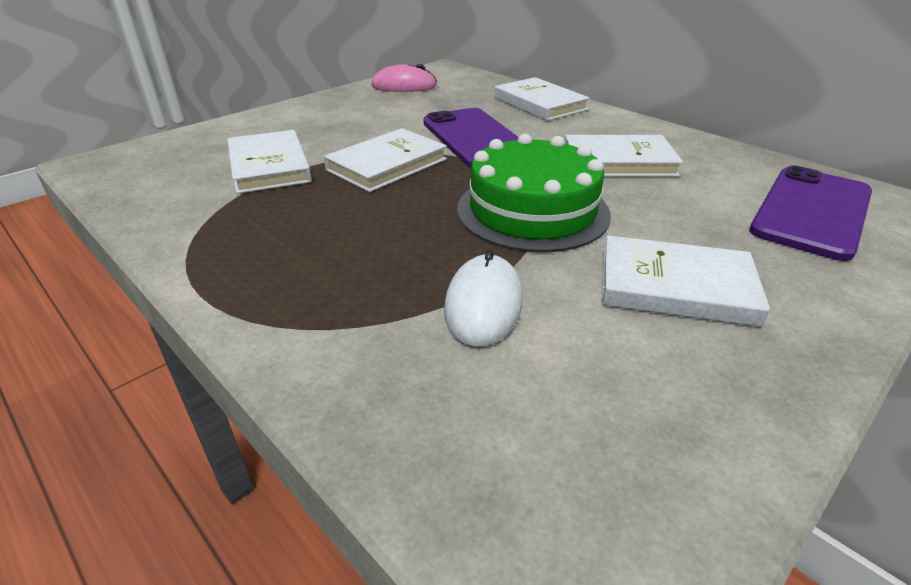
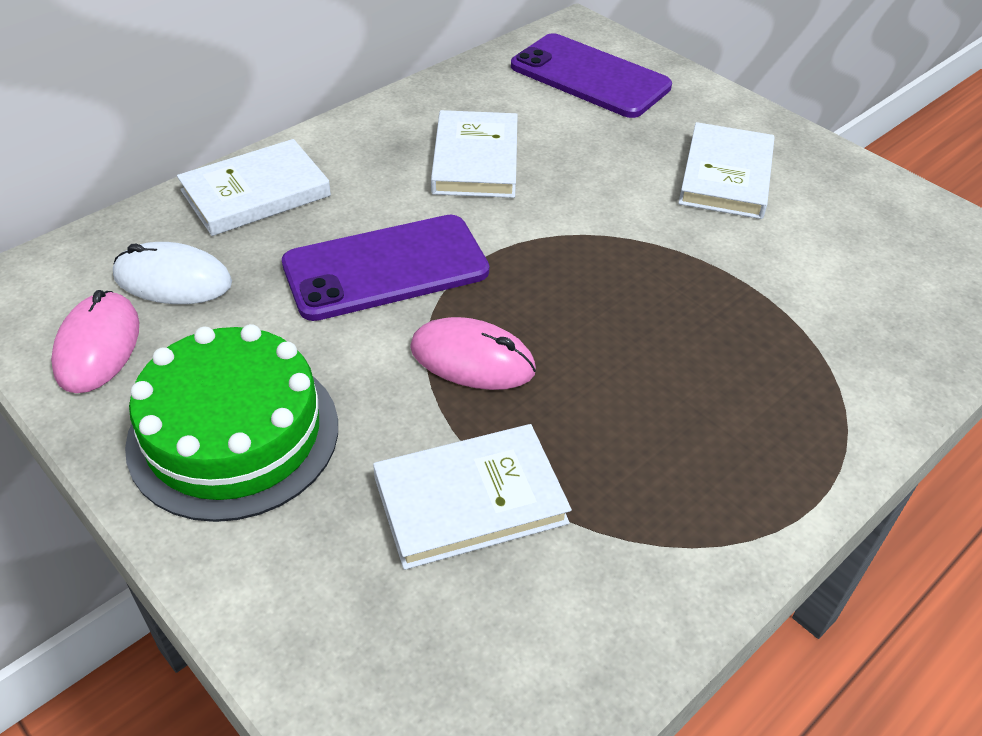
camera: 90 degrees left, 10 degrees up
white book [324,128,447,192] -> pink mouse [410,317,536,390]
white mouse [444,249,523,347] -> white mouse moved to [113,242,232,304]
green cake [457,134,611,253] -> green cake moved to [125,324,338,522]

